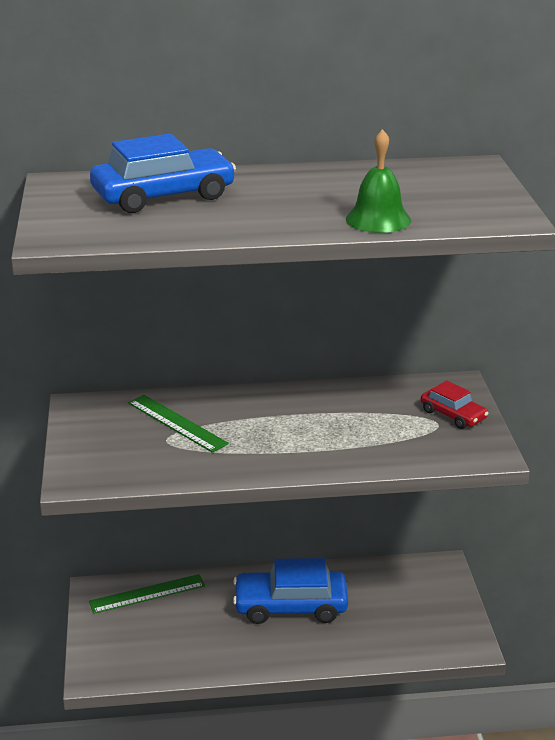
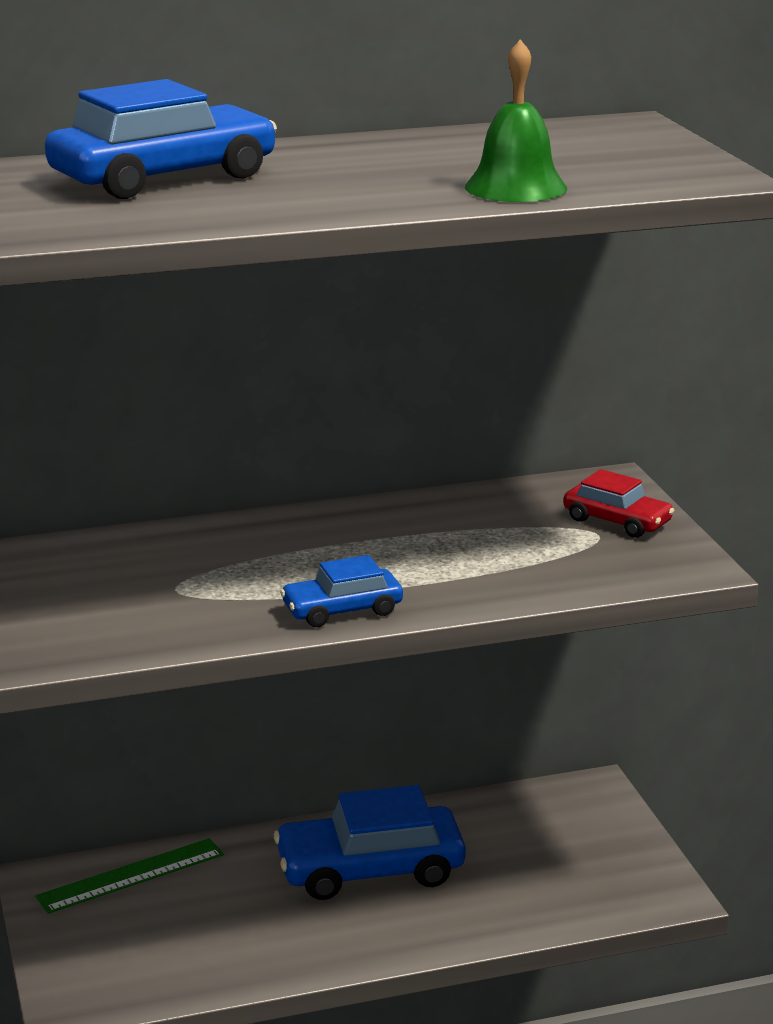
camera: 10 degrees left, 5 degrees down
green ruler [128,395,229,453] -> none
none -> blue car [280,555,403,627]

